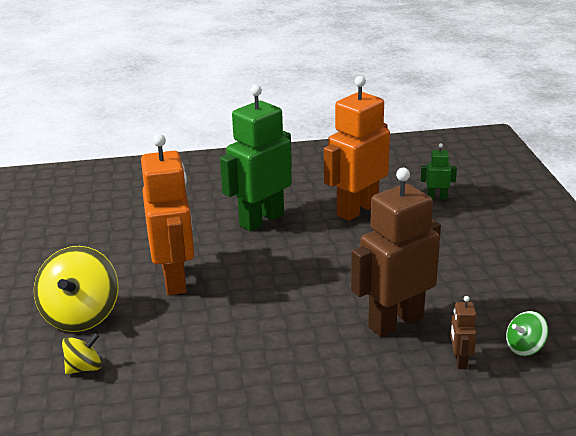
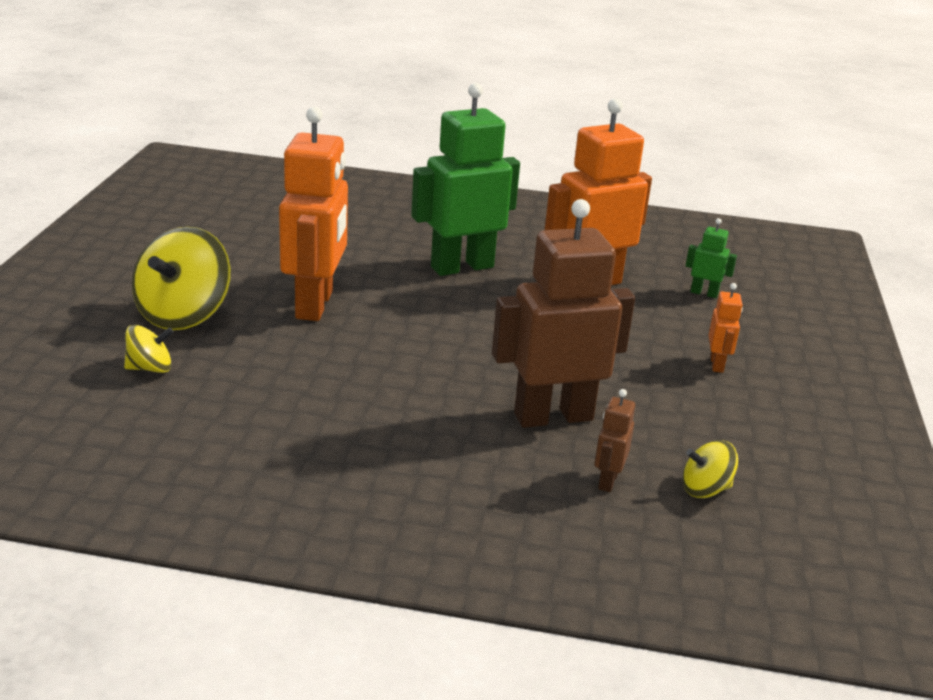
camera: 15 degrees right, 0 degrees up
green spinning top [506,311,548,356] -> yellow spinning top [683,440,738,498]
none -> orange robot [709,283,743,373]

